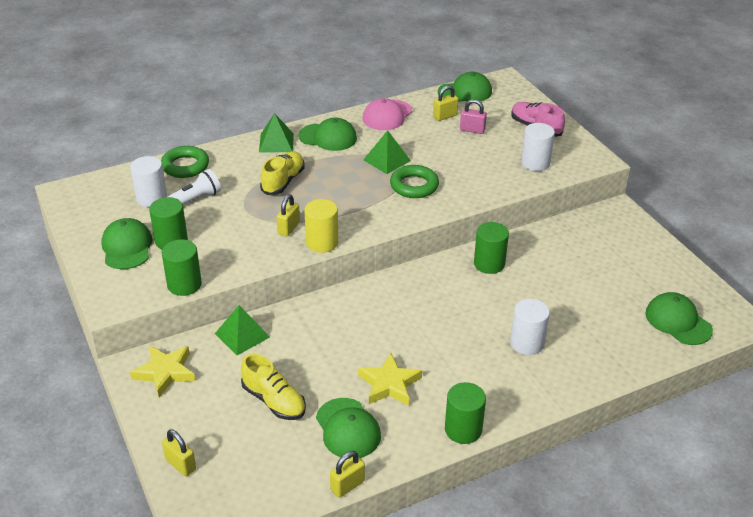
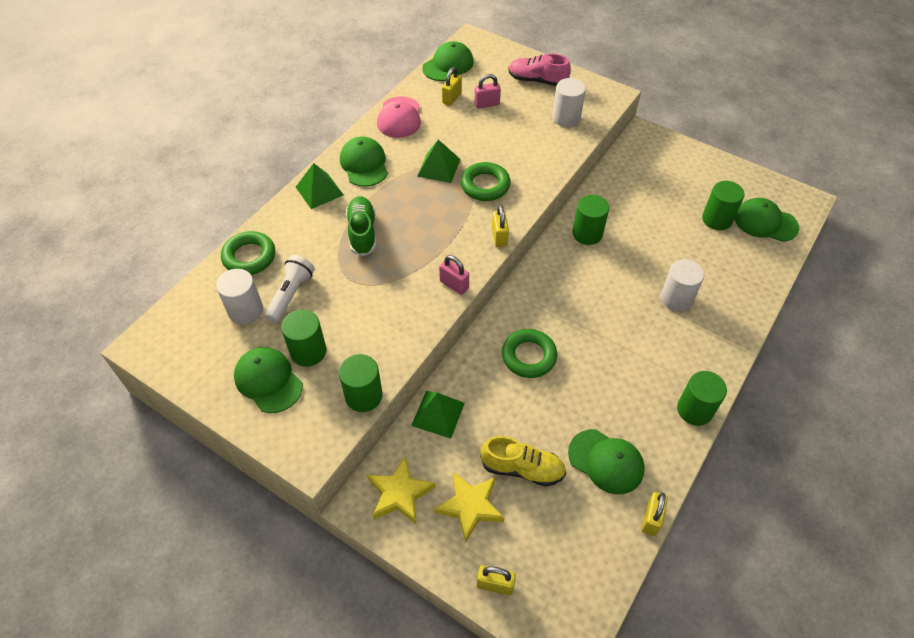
camera: 30 degrees left, 15 degrees up
yellow shoe [260,151,304,195] -> green shoe [346,196,376,256]
yellow padlock [277,194,300,237] -> yellow padlock moved to [492,205,509,247]
green cap [298,117,357,151] -> green cap turned 90 degrees counterclockwise [340,136,388,187]
yellow cylinder [304,199,338,253] -> pink padlock [439,255,469,295]
yellow star [358,353,422,406] -> yellow star moved to [434,472,505,542]
none -> green ring [502,329,557,378]
none -> green cylinder [702,181,745,230]

